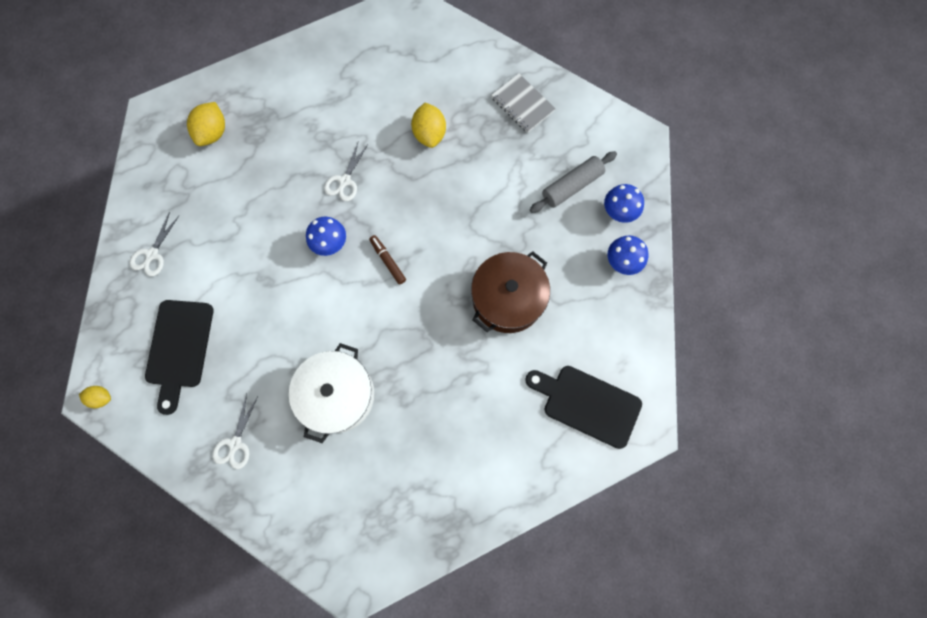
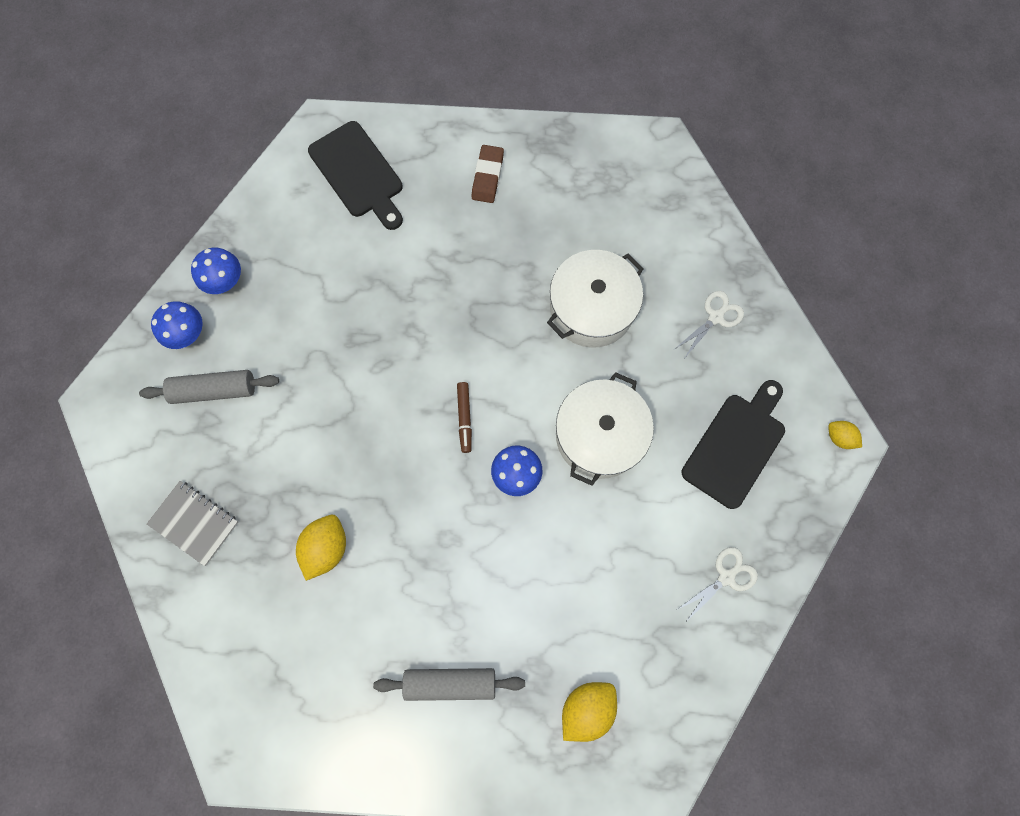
camera: 150 degrees left, 0 degrees up
white scissors [324,143,368,201] -> none
brown pot [471,251,550,333] -> none
grey notebook [491,73,556,133] -> grey notebook turned 45 degrees counterclockwise [146,481,239,566]
none -> grey rolling pin [373,668,525,701]
none -> brown eraser [472,145,504,203]
none -> white pot [556,372,654,486]

